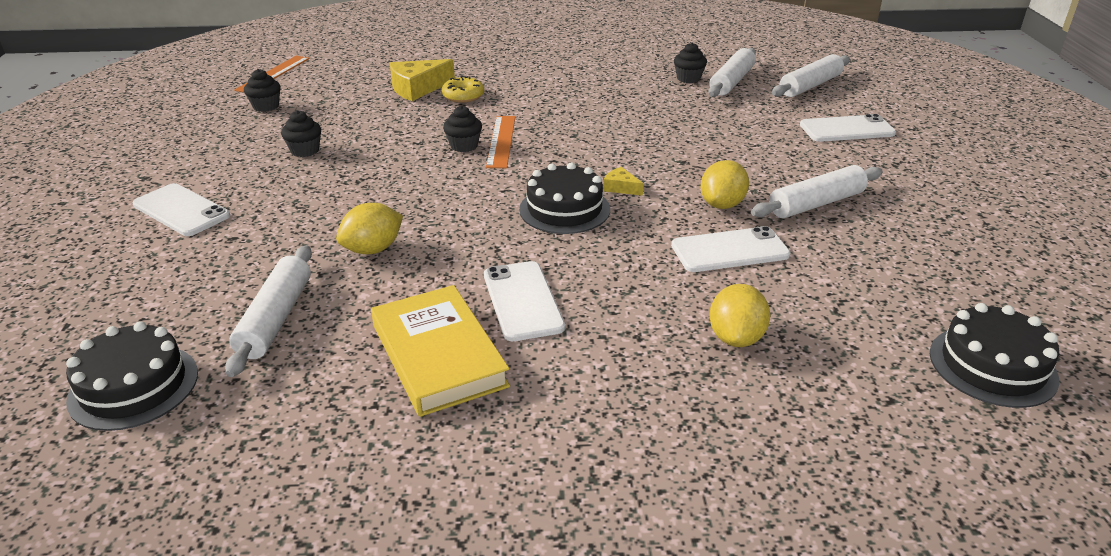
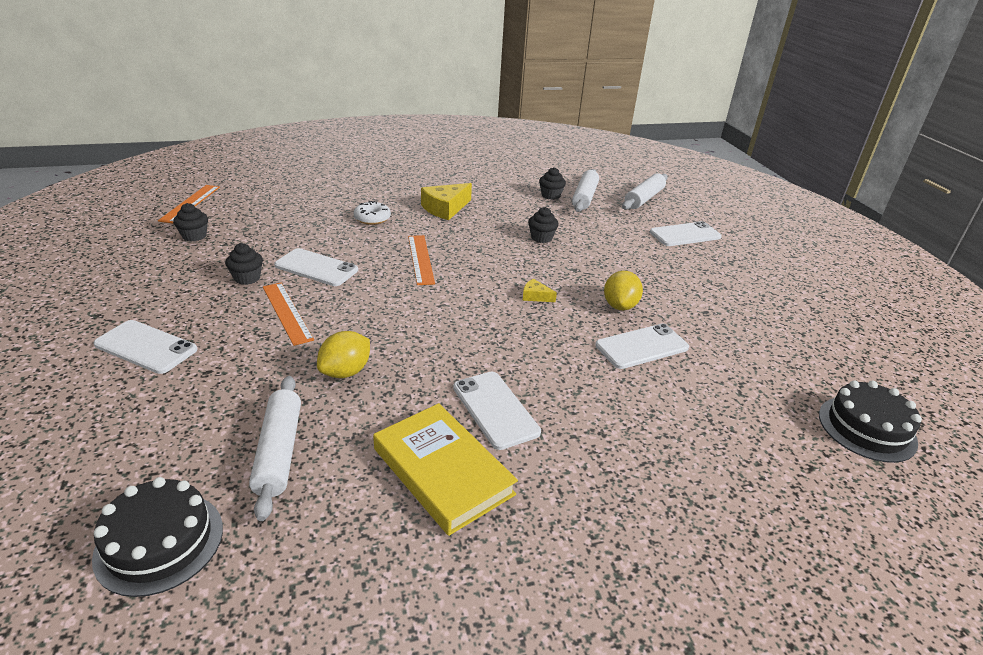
camera: 15 degrees left, 0 degrees up
yellow cheese [390,59,455,101] -> yellow cheese moved to [421,183,472,220]
yellow donut [441,76,484,103] -> white donut [354,201,391,225]
black cupcake [443,106,482,152] -> black cupcake moved to [528,207,559,243]
black cake [519,163,610,234] -> none
yellow lemon [709,284,771,347] -> none
white rolling pin [751,165,882,218] -> none
none -> orange ruler [263,283,314,346]
none -> white phone [274,248,358,286]

